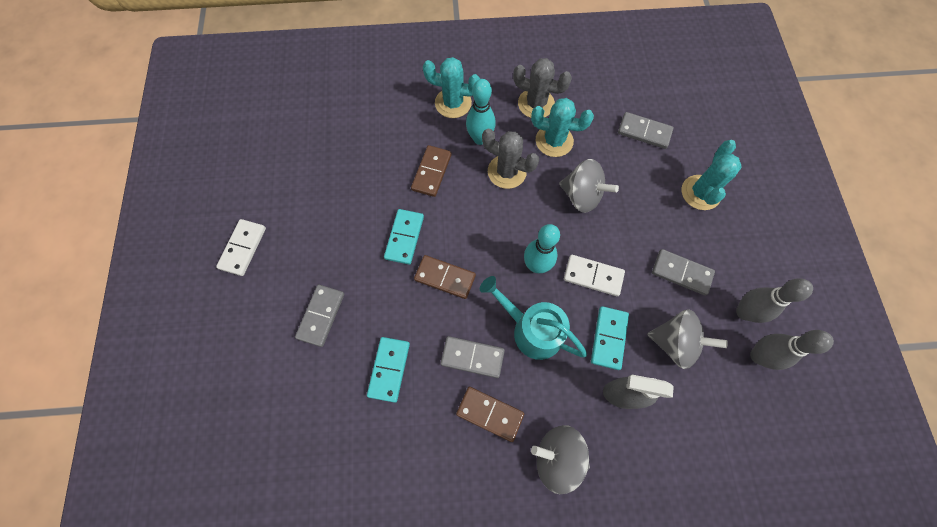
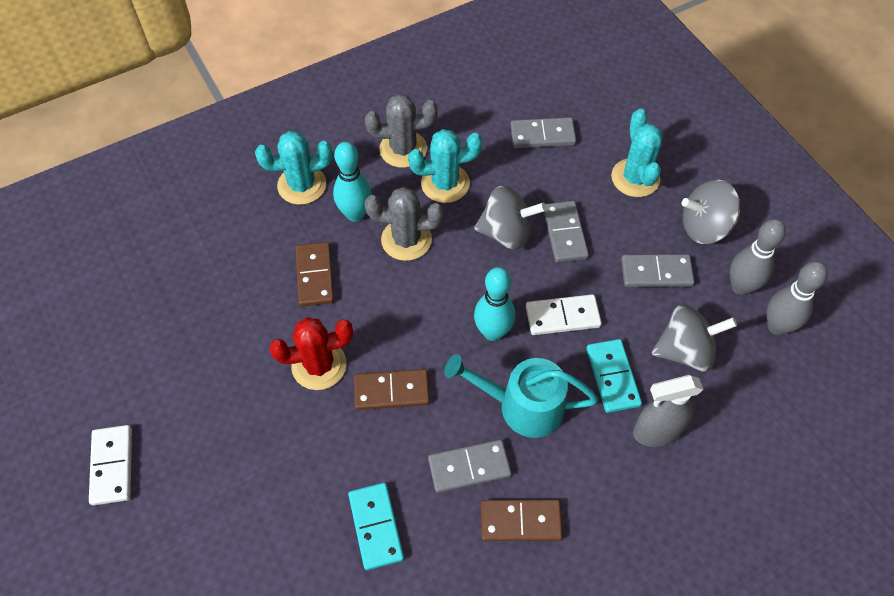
camera: 25 degrees left, 10 degrees down
grey domino [295,285,344,347] -> grey domino moved to [544,201,589,263]
turquoise domino [384,209,424,265] -> red cactus [269,317,353,390]
grey spinning top [531,425,590,494] -> grey spinning top moved to [682,180,740,244]

